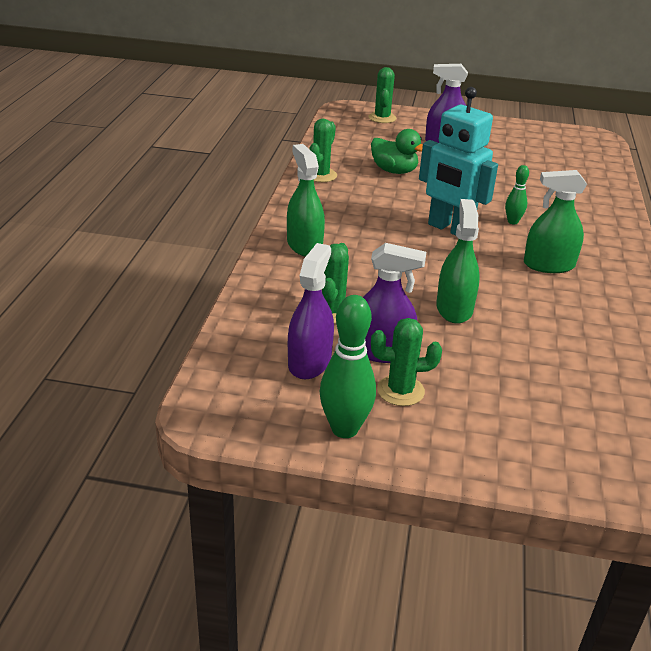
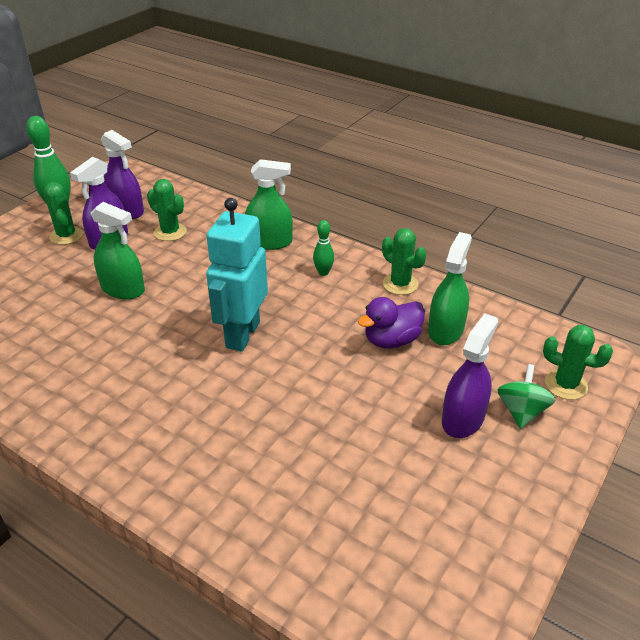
camera: 115 degrees right, 5 degrees up
green duck [371,129,423,174] -> purple duck [358,297,425,348]
green cactus [371,318,442,406] -> green cactus turned 45 degrees counterclockwise [44,182,83,245]
turquoise robot [419,87,498,235] -> turquoise robot turned 45 degrees counterclockwise [206,198,268,352]
green bowling pin [505,165,529,225] -> green bowling pin moved to [313,220,334,276]
green spray bottle [524,170,587,273] -> green spray bottle moved to [428,232,472,345]
none -> green spinning top [497,364,555,429]

